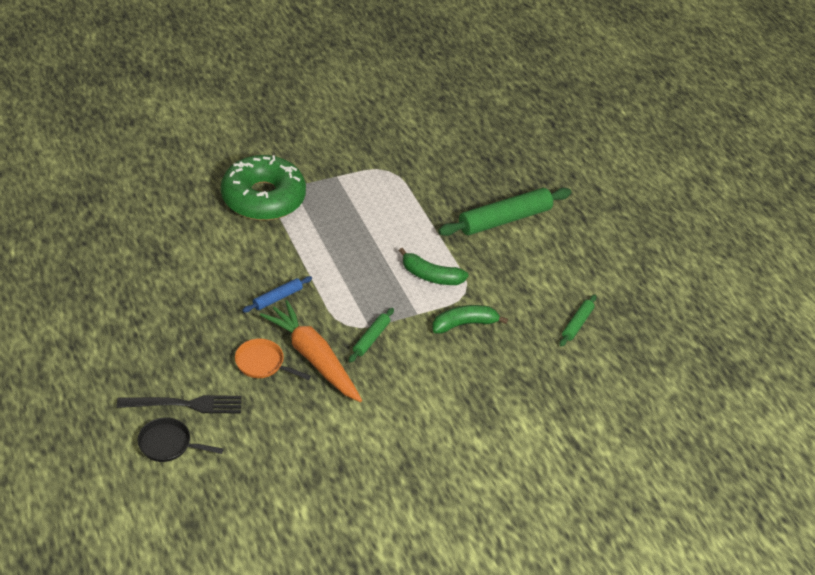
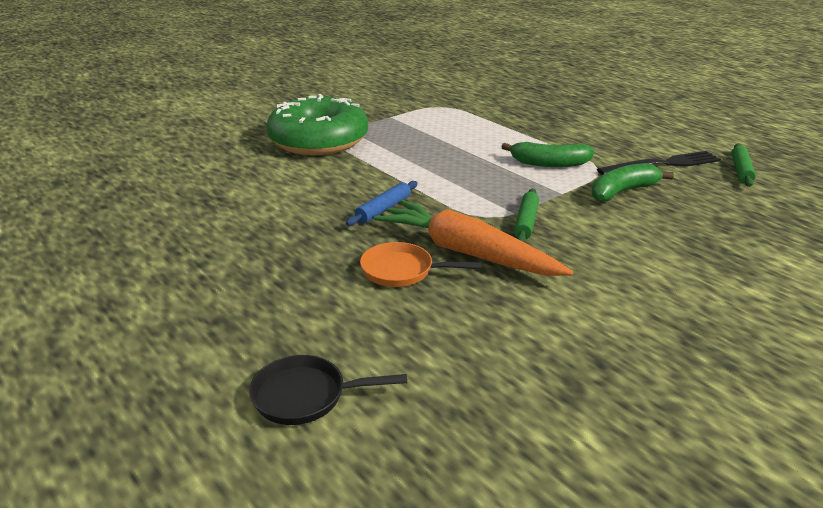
camera: 10 degrees left, 15 degrees down
black fork [117,395,242,413] -> black fork moved to [597,151,721,175]
green rolling pin [438,188,572,236] -> none

